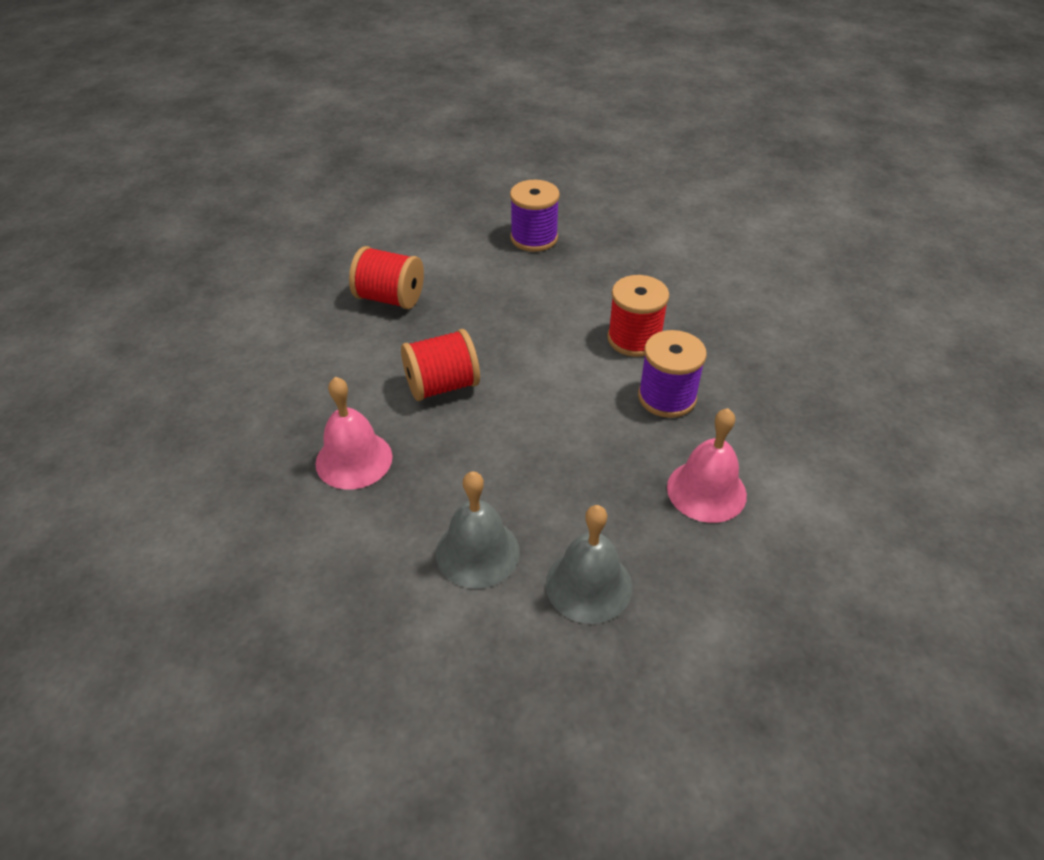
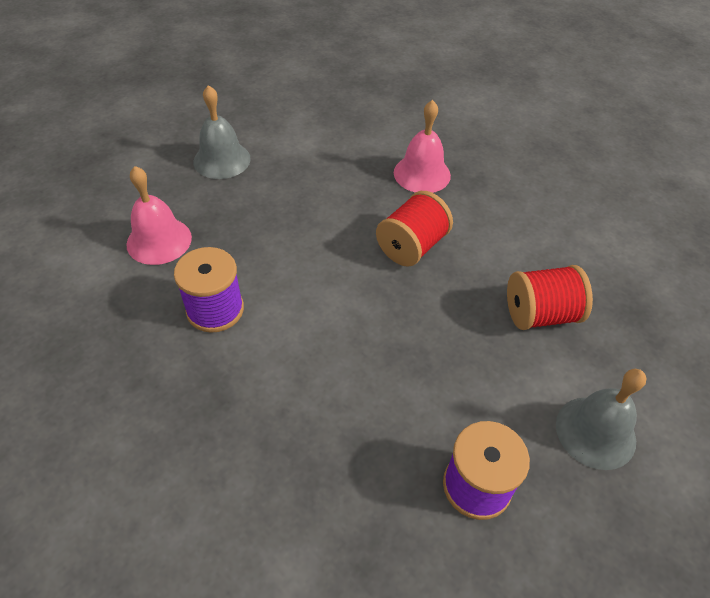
camera: 150 degrees right, 5 degrees up
grey bell [436,471,520,589] -> grey bell moved to [556,369,647,470]
red spool [607,275,669,357] -> none

